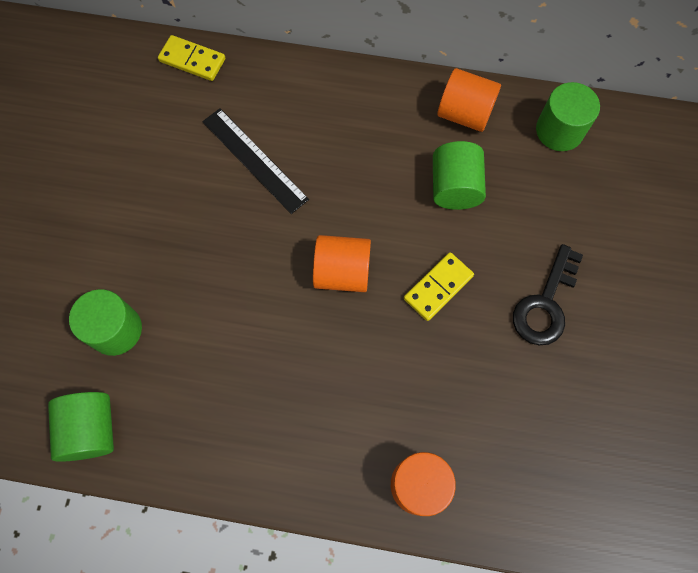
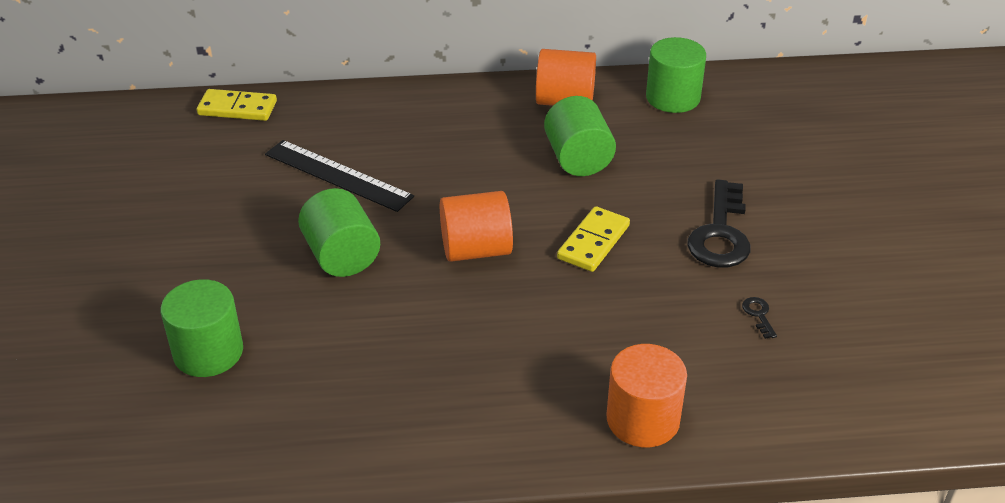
camera: 15 degrees left, 30 degrees down
green cylinder [48,392,114,462] -> green cylinder moved to [298,188,380,277]
none -> black key [742,297,777,339]

